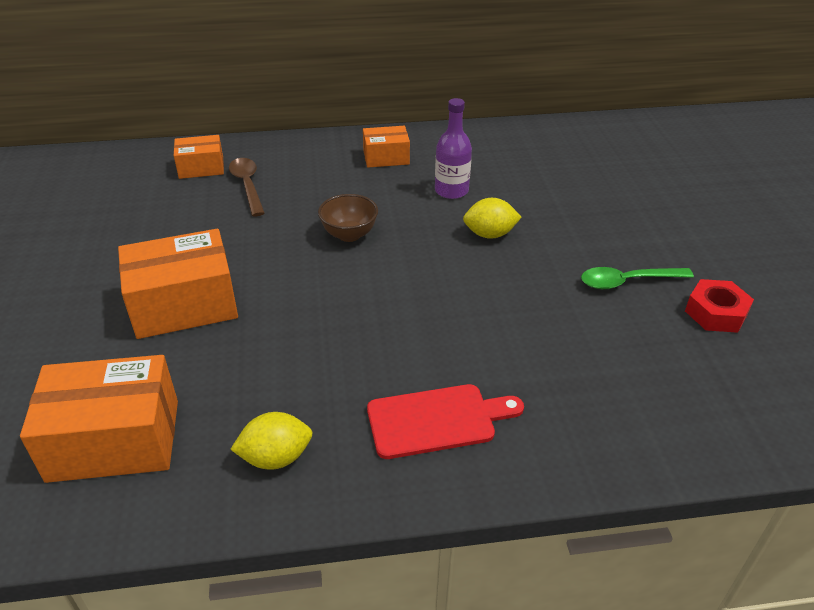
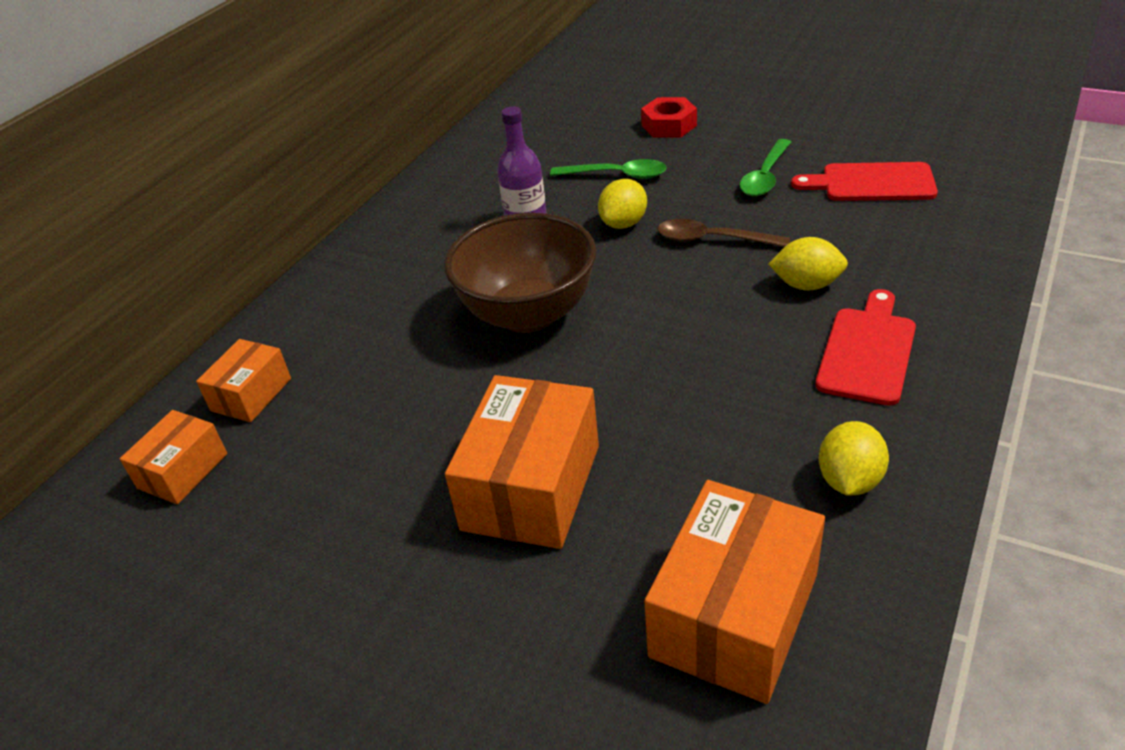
camera: 50 degrees left, 0 degrees up
brown spoon [229,158,265,216] -> brown spoon moved to [658,219,790,247]
brown bowl [318,194,378,242] -> brown bowl [444,213,596,333], size x1.91
orange box [363,126,410,168] -> orange box moved to [120,410,227,504]
red nut [685,279,754,333] -> red nut moved to [641,97,697,138]
none -> green spoon [550,159,667,179]
none -> yellow lemon [769,237,848,291]
none -> red cutting board [791,162,938,201]

